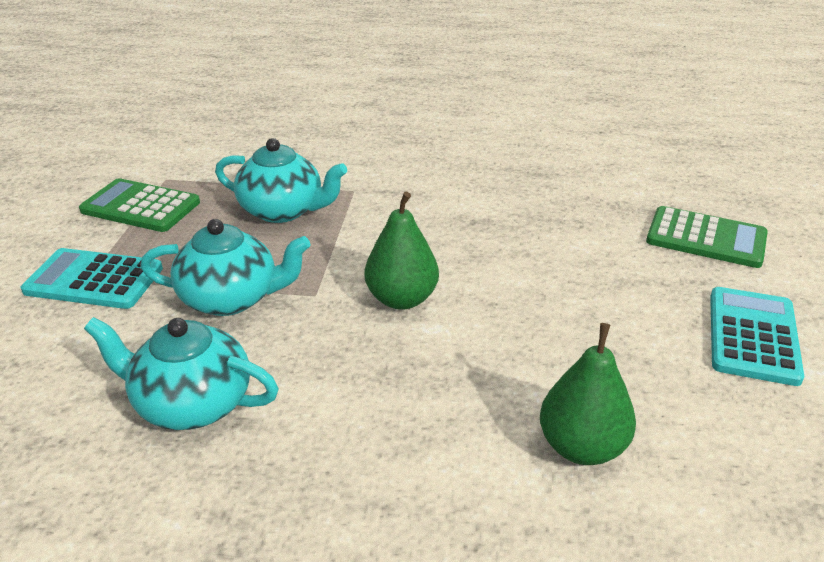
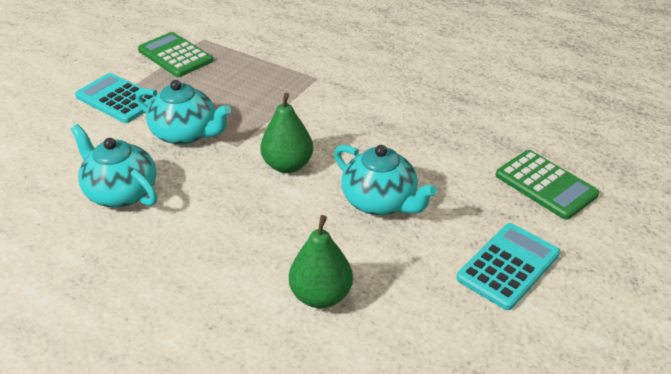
camera: 25 degrees right, 5 degrees up
turquoise teapot [215,138,347,223] -> turquoise teapot moved to [334,145,437,215]

